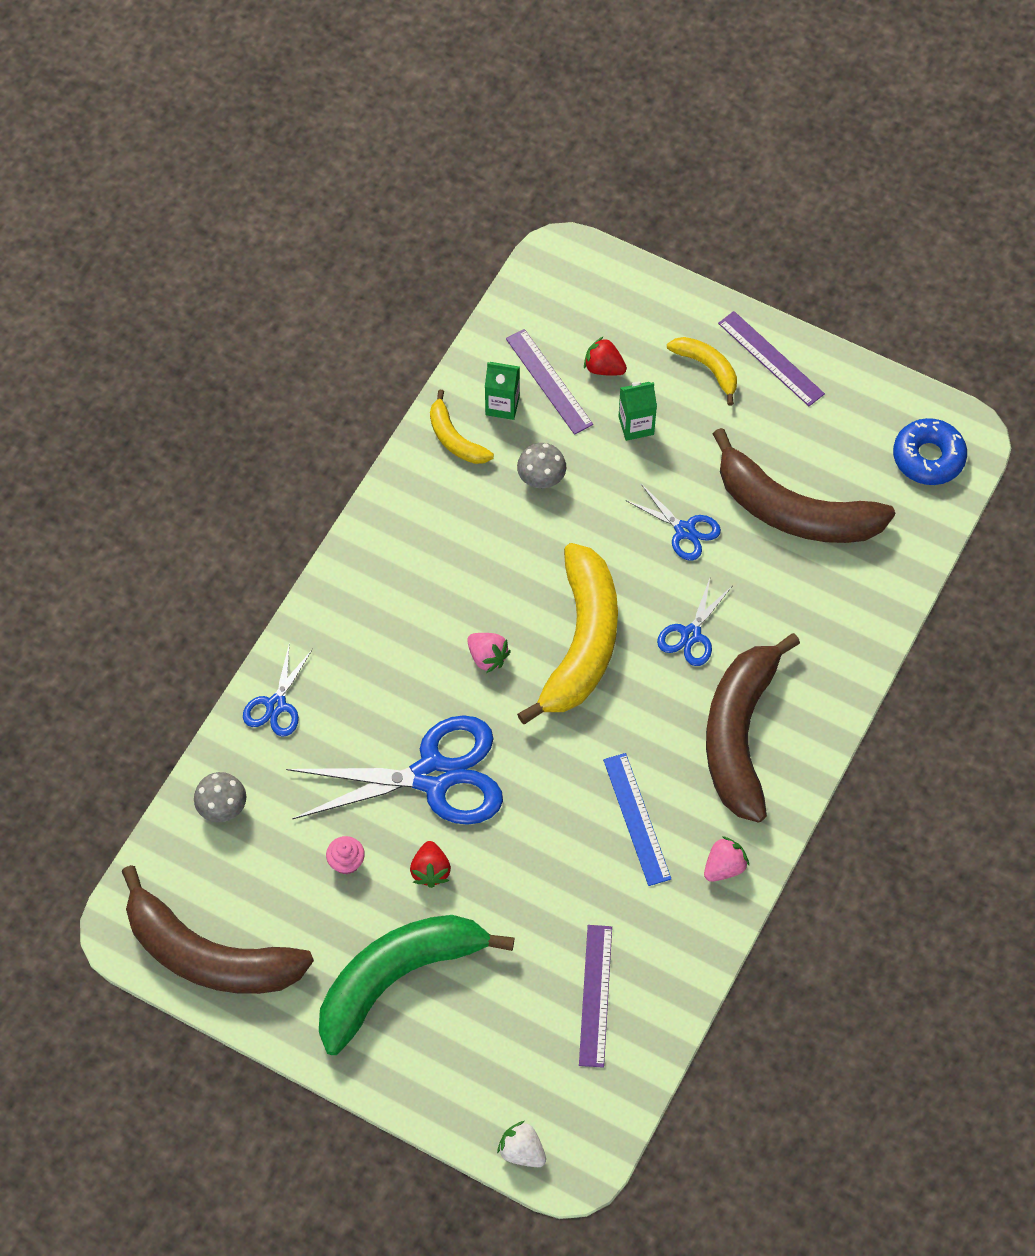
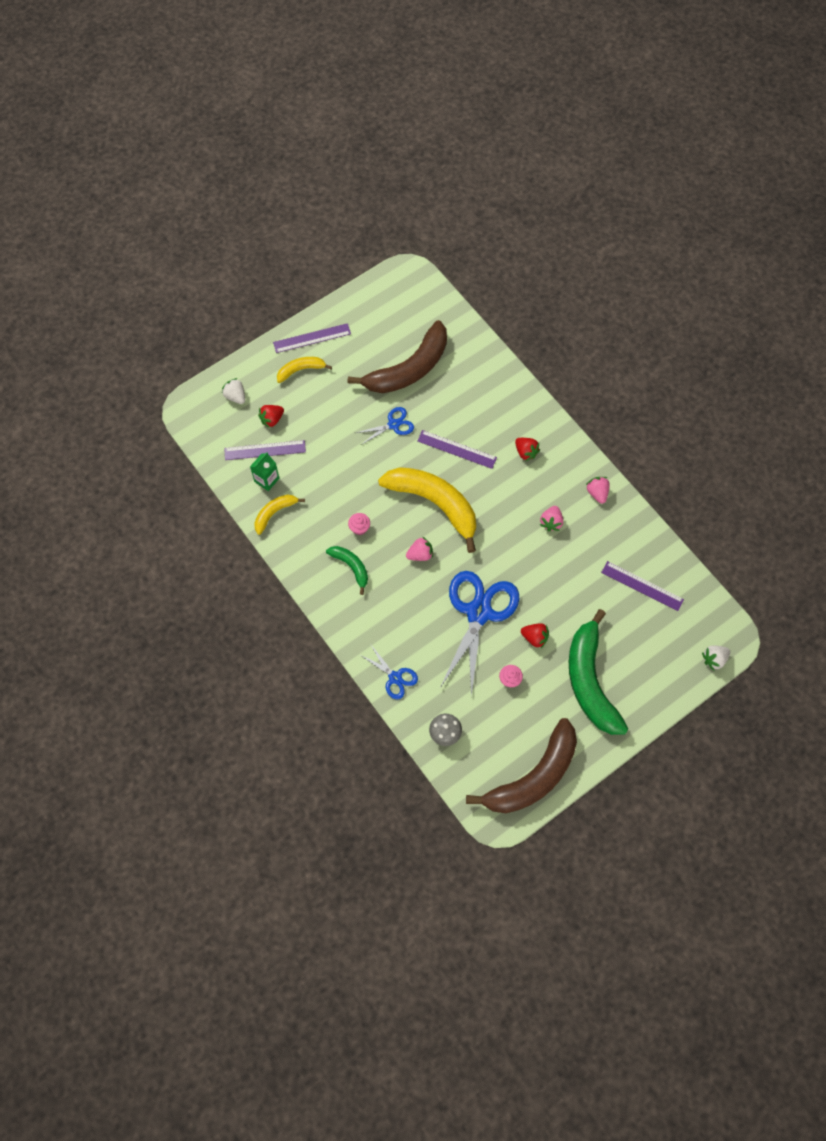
camera: 65 degrees left, 5 degrees up
yellow banana [430,390,494,464] -> yellow banana turned 150 degrees clockwise [254,495,305,535]
grey mushroom [517,443,566,488] -> none
blue ruler [603,753,671,886] -> pink strawberry [540,506,563,531]
green carton [618,382,657,441] -> none
blue scissors [657,579,732,666] -> purple ruler [417,430,497,469]
brown banana [706,633,800,823] -> red strawberry [515,438,540,461]
blue donut [893,418,967,485] -> none
none -> white strawberry [222,378,245,404]
none -> green banana [326,546,368,595]
none -> pink cupcake [348,513,370,535]

